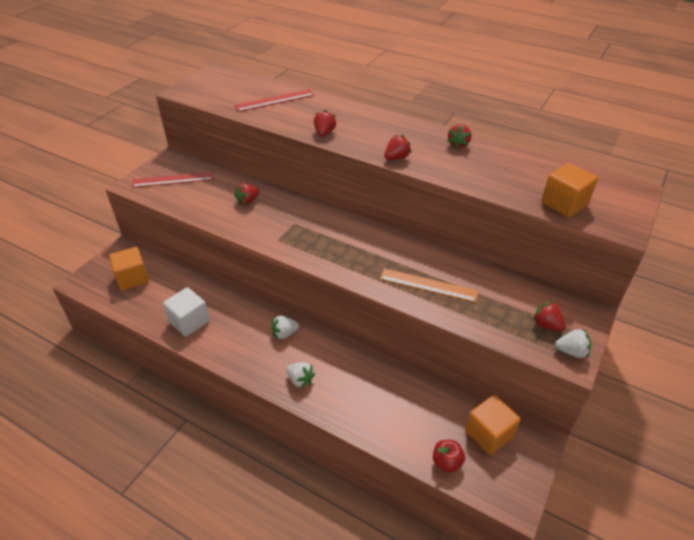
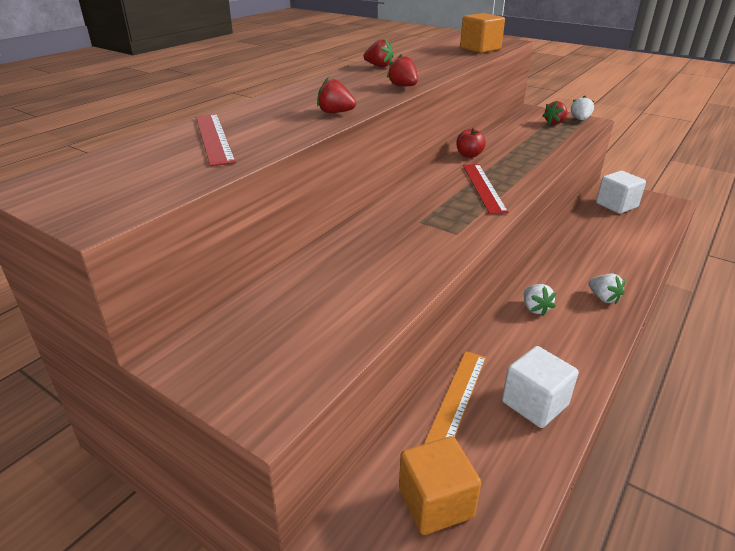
camera: 85 degrees left, 10 degrees down
red ruler [132,172,214,188] -> red ruler moved to [463,164,508,214]
red strawberry [234,183,259,205] -> none
white strawberry [287,362,315,389] -> white strawberry turned 105 degrees clockwise [588,274,625,304]
orange ruler [380,268,479,302] -> orange ruler moved to [424,351,486,444]
red apple [433,440,465,473] -> red apple moved to [456,128,486,158]
orange cube [465,395,520,455] -> white cube [596,171,646,214]

